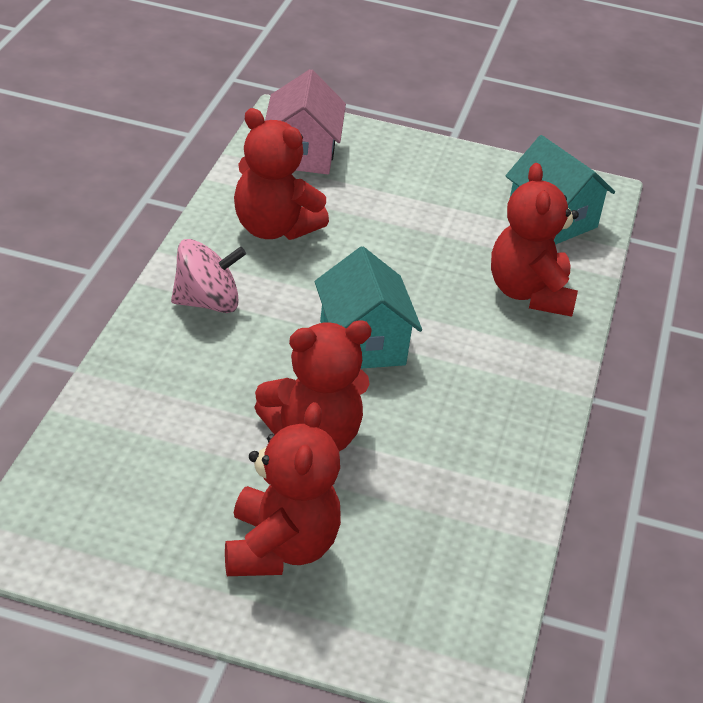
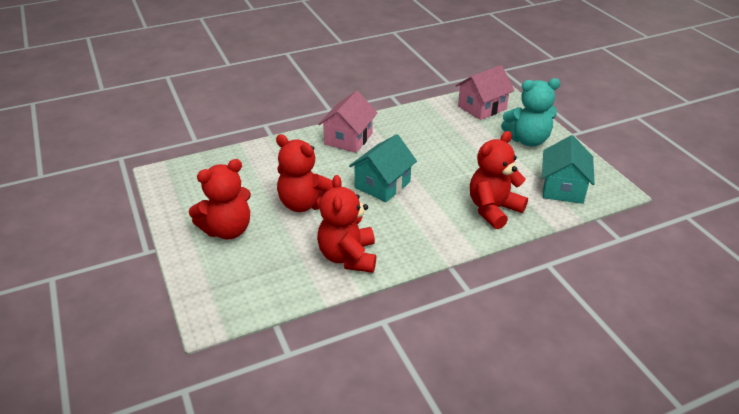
camera: 55 degrees right, 0 degrees up
pink spinning top [171,239,246,313] -> pink house [318,91,378,153]
red teddy bear [234,108,329,240] -> red teddy bear moved to [317,175,376,273]
none -> turquoise teddy bear [501,78,560,146]

